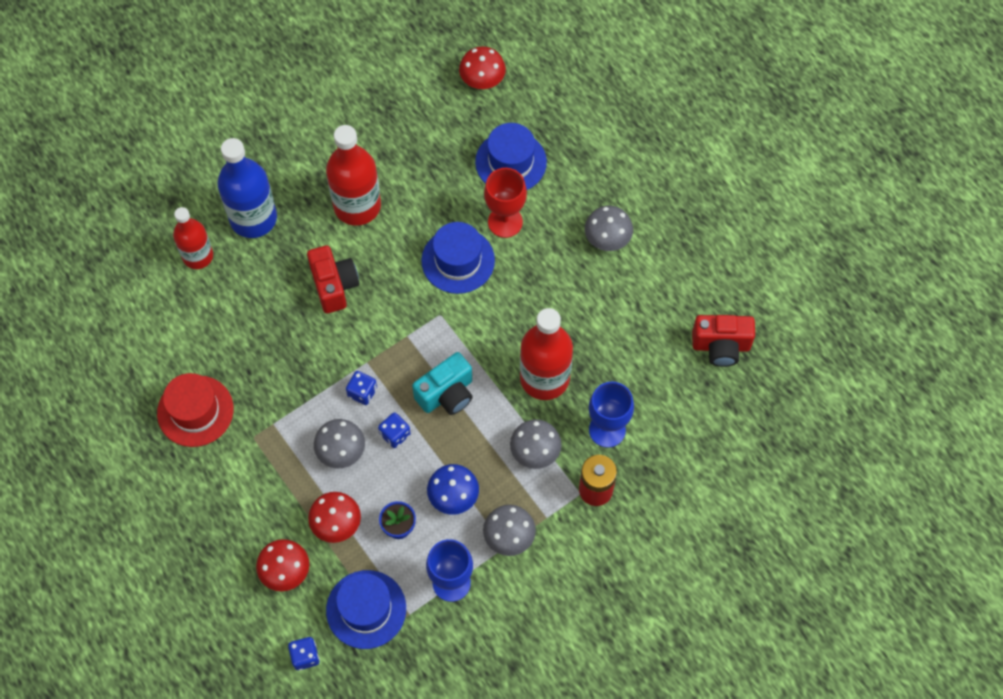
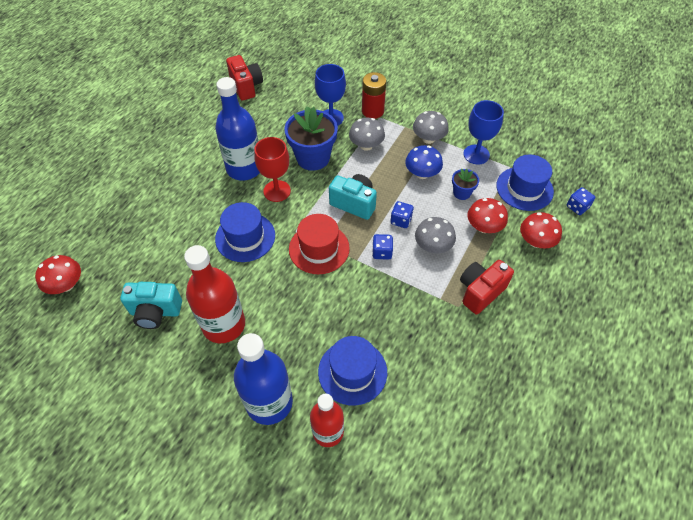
camera: 115 degrees left, 10 degrees down
red hat [157,373,234,447] -> red hat moved to [289,214,350,274]
red camera [307,245,359,313] -> red camera moved to [460,260,514,315]
blue hat [475,123,547,190] -> blue hat moved to [318,336,387,406]
red goblet [484,168,527,238] -> red goblet moved to [254,137,291,202]
red bottle [520,308,573,400] -> blue flower pot [284,106,338,171]
grey mushroom [585,206,633,251] -> none
none -> turquoise camera [120,282,182,329]
none -> blue bottle [215,77,260,181]

